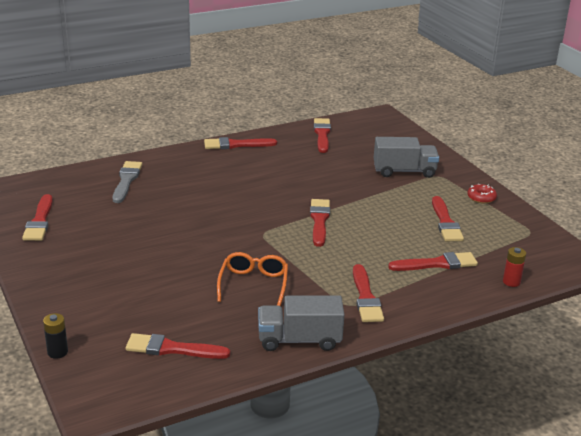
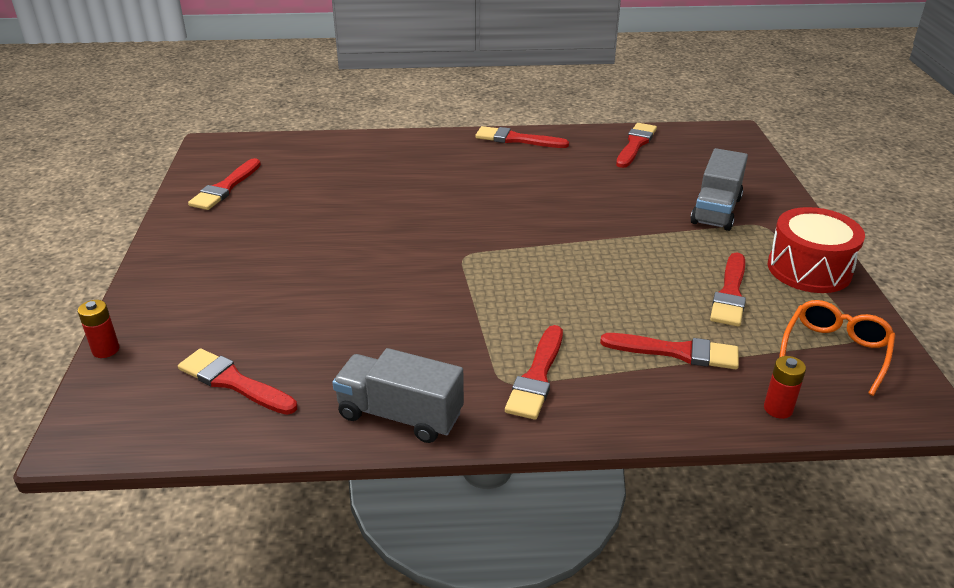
camera: 25 degrees right, 5 degrees up
black battery [43,313,68,359] -> red battery [78,300,119,358]
grey brush [113,161,142,203] -> none
orange glasses [217,252,288,306] -> orange glasses moved to [779,300,895,396]
red brush [310,199,330,247] -> none
grey truck [374,137,439,178] -> grey truck turned 90 degrees clockwise [690,148,748,231]
red donut [467,183,497,204] -> red drum [768,207,865,293]

